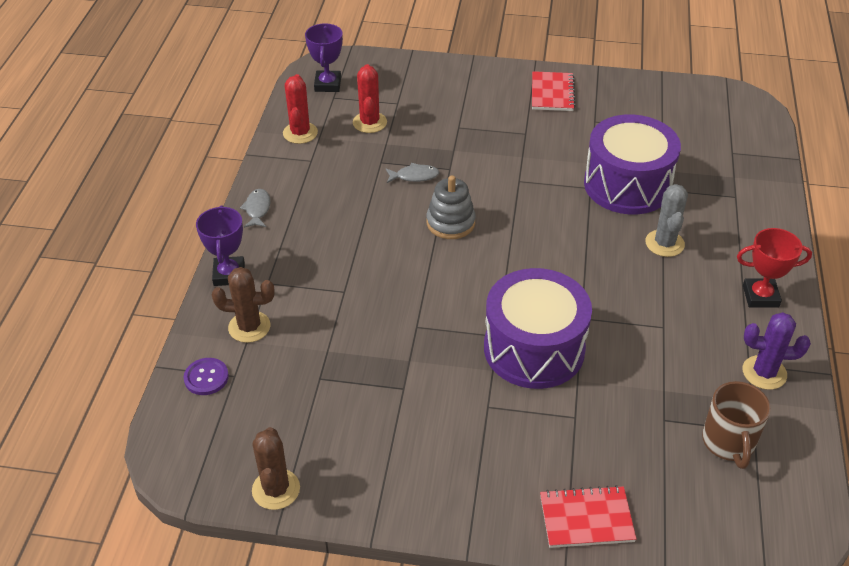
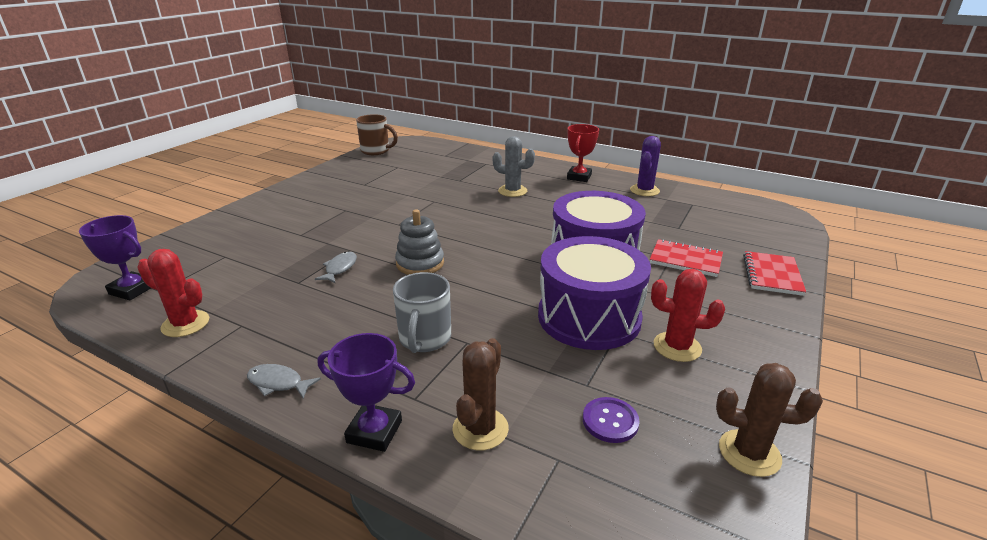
camera: 70 degrees left, 15 degrees down
purple button [184,358,229,395] -> purple button moved to [583,397,640,443]
red cactus [353,64,387,133] -> red cactus moved to [651,269,725,362]
red notebook [532,71,576,111] -> red notebook moved to [650,239,723,277]
purple drum [584,114,681,214] -> purple drum moved to [538,236,651,350]
brown mug [702,381,771,469] -> brown mug moved to [356,114,398,155]
none -> grey mug [393,272,451,353]

